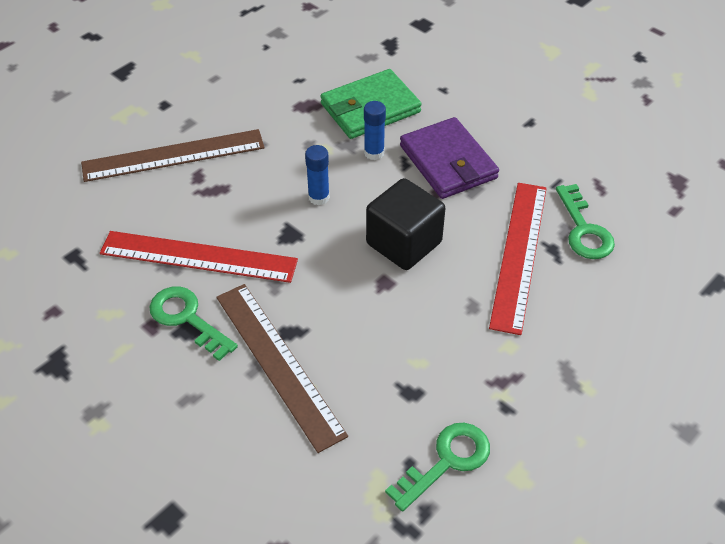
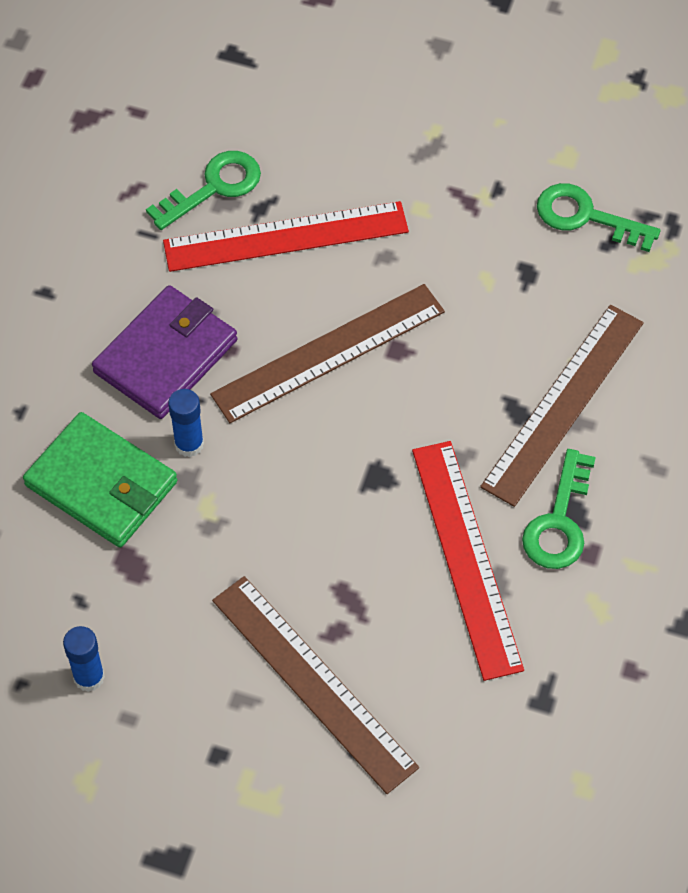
camera: 115 degrees left, 10 degrees up
blue glue stick [305,145,330,205] -> blue glue stick moved to [63,626,105,692]
black cube [366,178,445,270] -> brown ruler [210,284,445,423]

